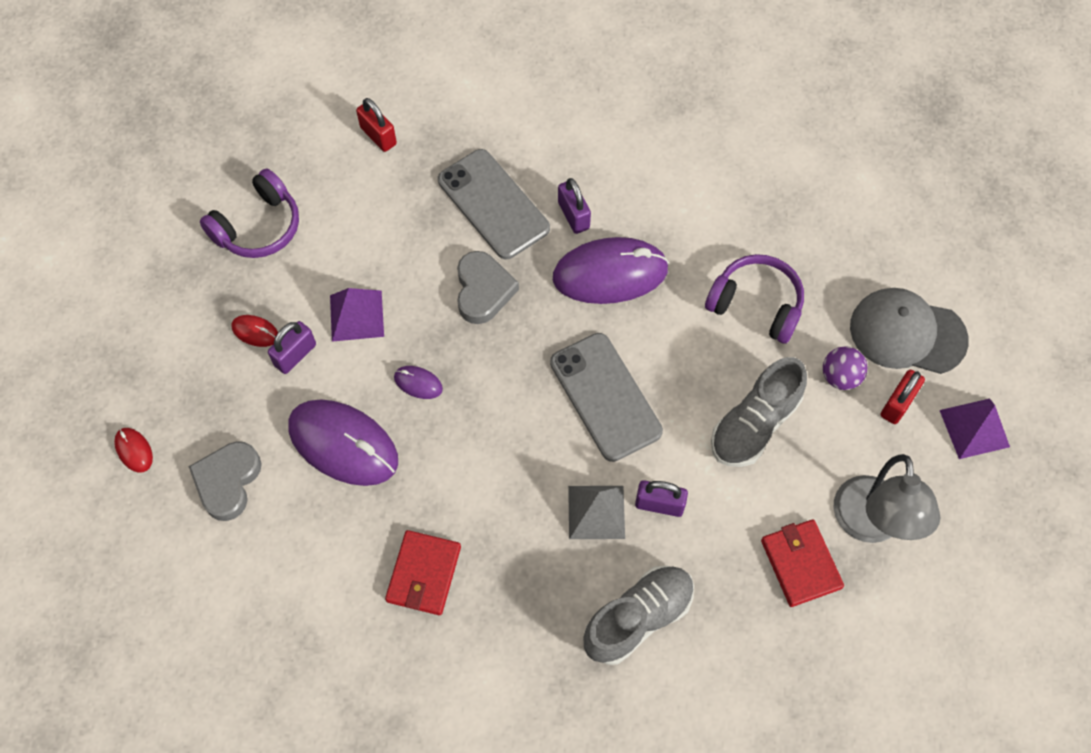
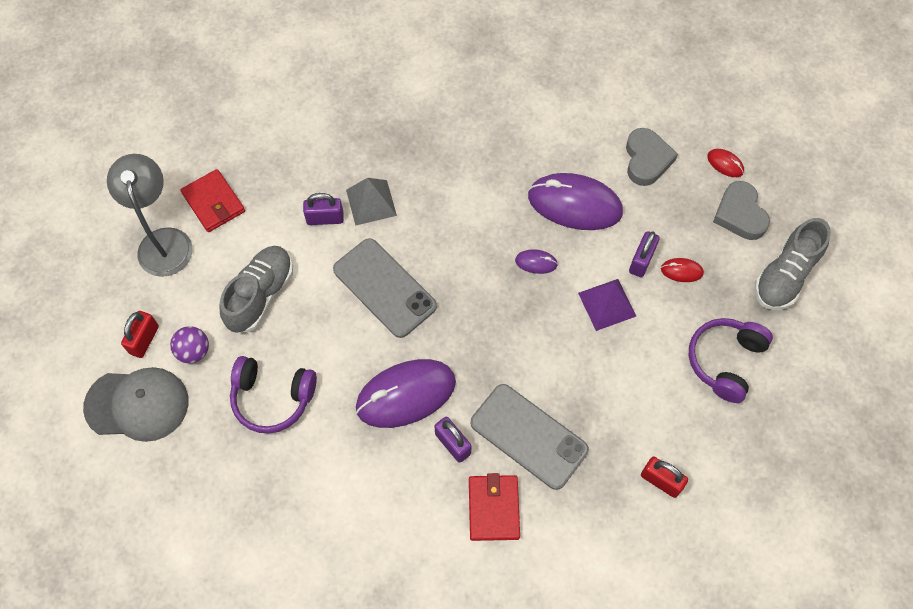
camera: 165 degrees right, 0 degrees up
red wallet [385,530,461,615] -> red wallet moved to [469,473,520,541]
grey heart [457,251,519,324] -> grey heart moved to [713,181,770,240]
grey shoe [583,566,694,665] -> grey shoe moved to [755,218,831,310]
purple pyramid [940,399,1010,459] -> none

